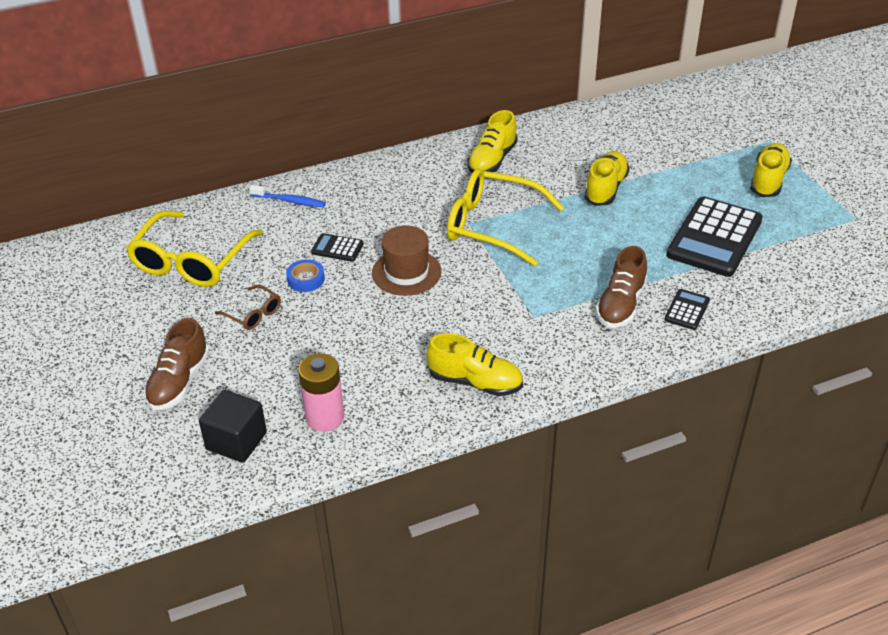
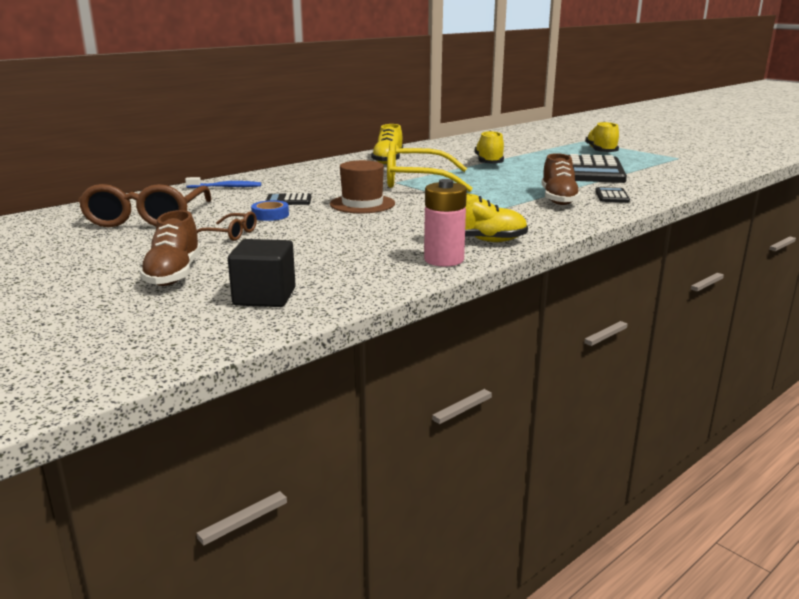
camera: 20 degrees left, 20 degrees down
yellow glasses [126,211,263,287] -> brown glasses [78,184,212,227]
pink battery [298,353,344,432] -> pink battery moved to [424,179,467,266]

